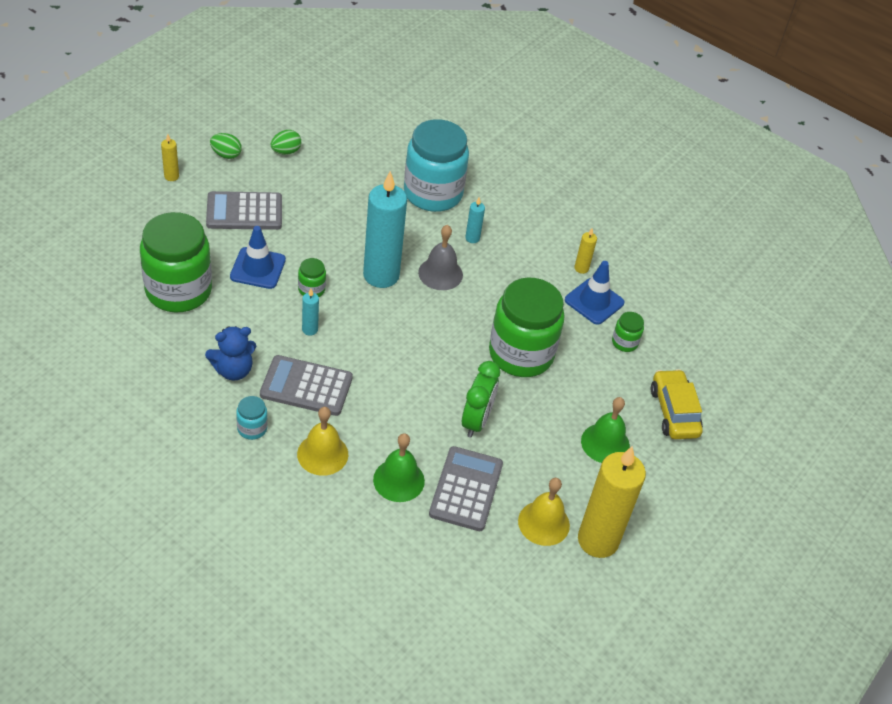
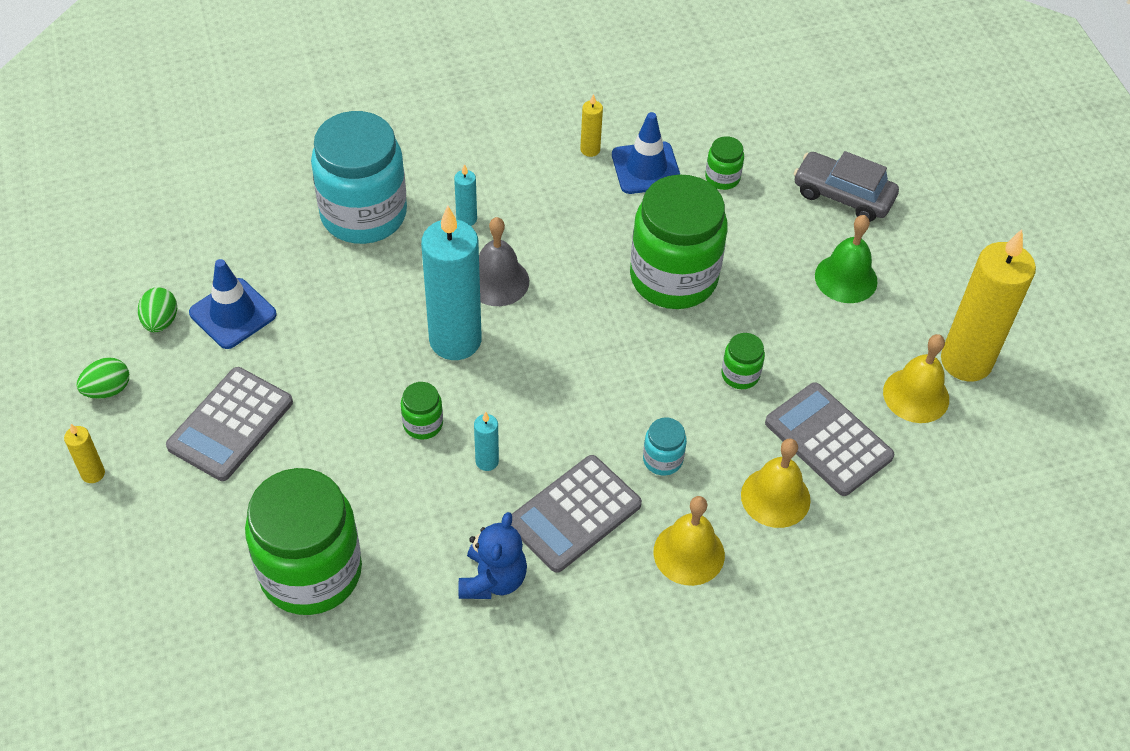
camera: 50 degrees left, 5 degrees up
blue traffic cone [230,226,286,289] -> blue traffic cone moved to [189,259,277,349]
turquoise jar [236,396,268,440] -> turquoise jar moved to [643,418,687,476]
green bell [373,433,425,502] -> yellow bell [741,438,811,528]
green clock [462,361,500,438] -> green jar [721,333,765,389]
yellow car [651,369,703,439] -> grey car [794,151,899,222]

